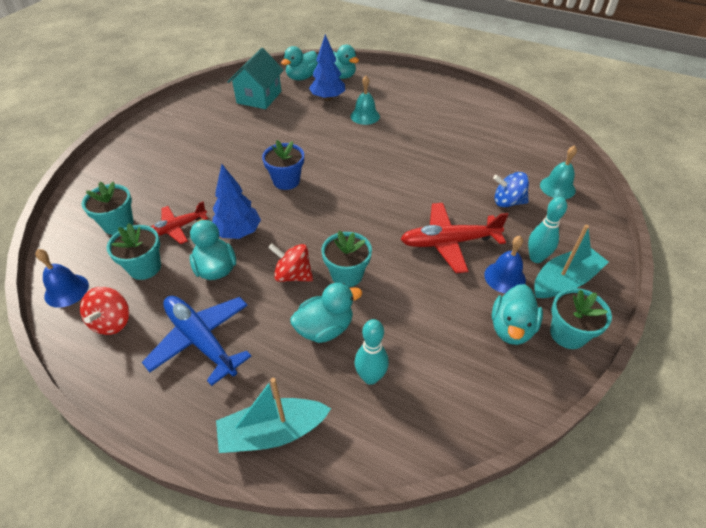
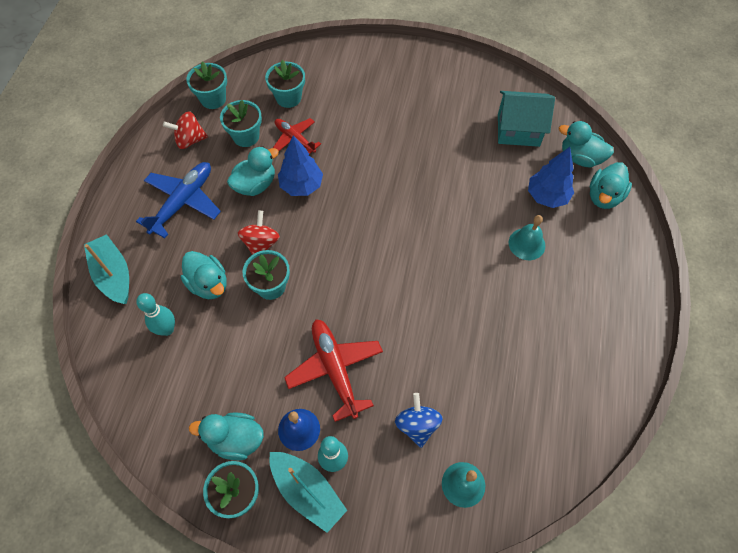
camera: 75 degrees right, 15 degrees up
blue bell [35,249,89,308] -> turquoise flower pot [186,61,227,109]
blue flower pot [262,140,304,190] -> none

